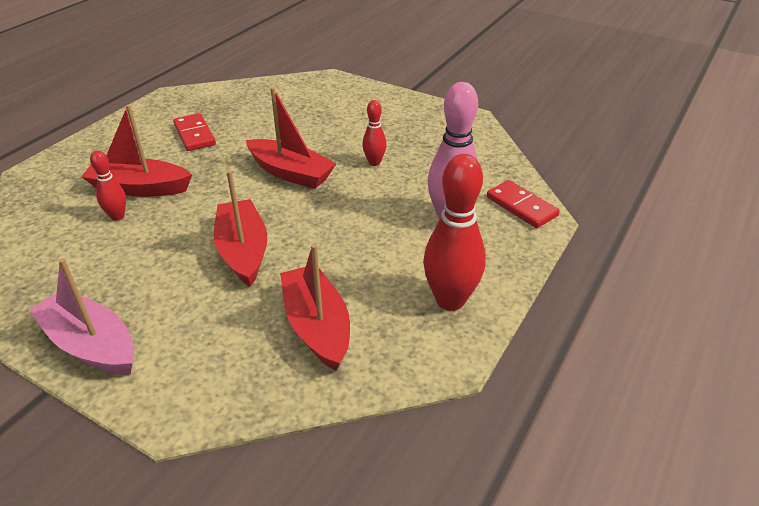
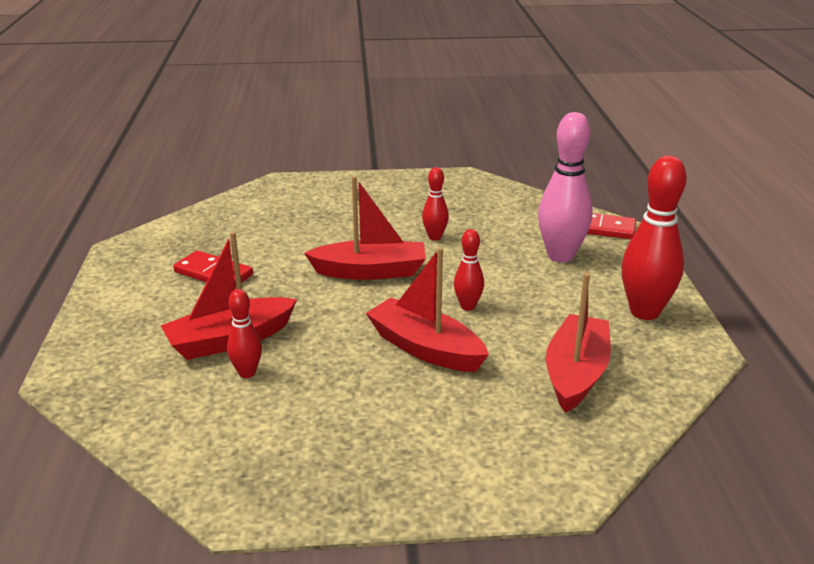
camera: 35 degrees left, 10 degrees down
pink boat [29,258,134,375] -> none
red boat [280,244,350,371] -> red boat turned 75 degrees clockwise [546,273,611,413]
none -> red bowling pin [454,229,484,311]

